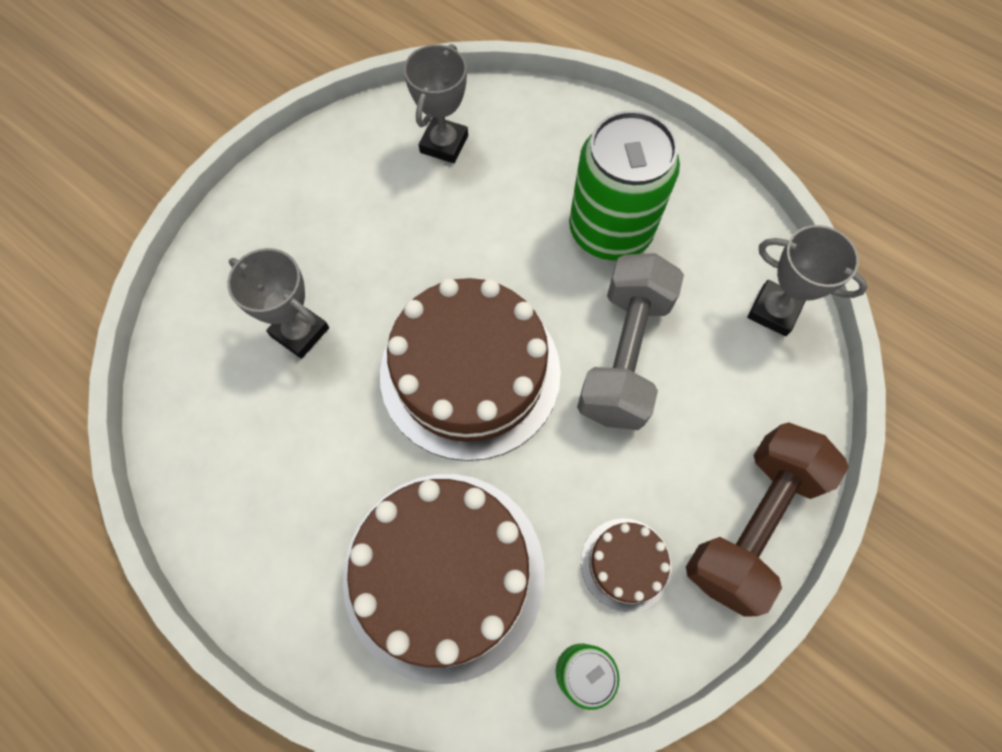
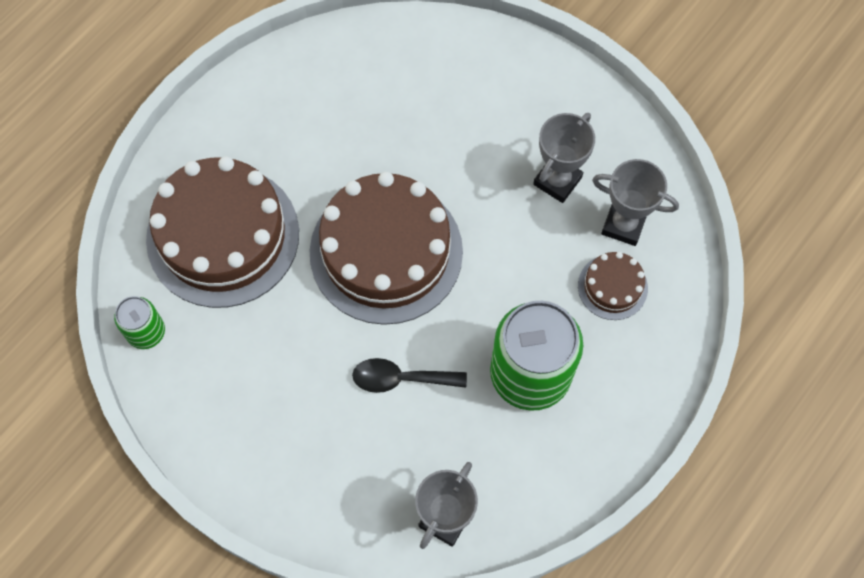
camera: 90 degrees right, 0 degrees up
grey trophy [227,248,329,359] -> grey trophy moved to [533,113,595,203]
grey dumbbell [577,253,684,430] -> black spoon [352,358,467,393]
brown cake [581,518,671,612] -> brown cake moved to [578,252,648,320]
brown dumbbell [686,422,849,617] -> none

